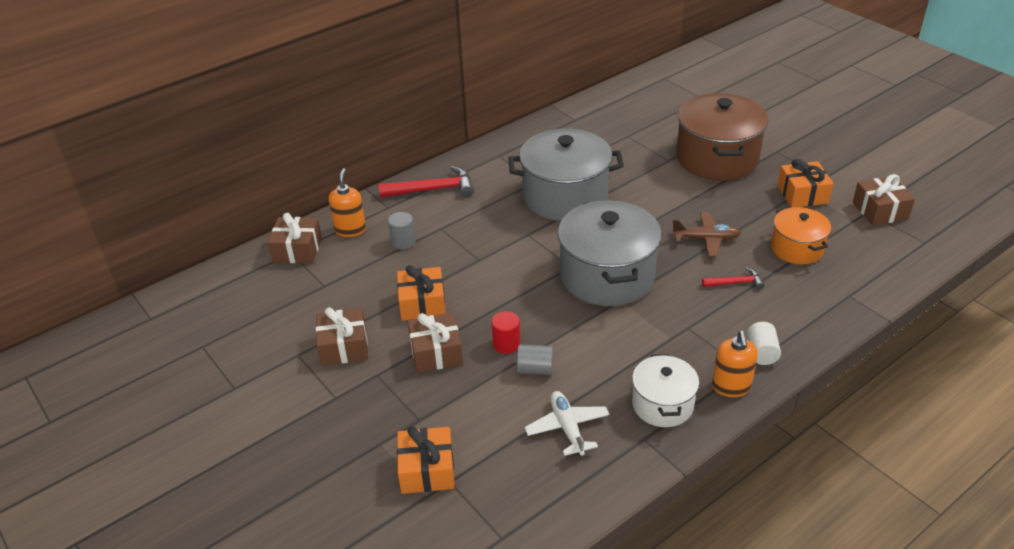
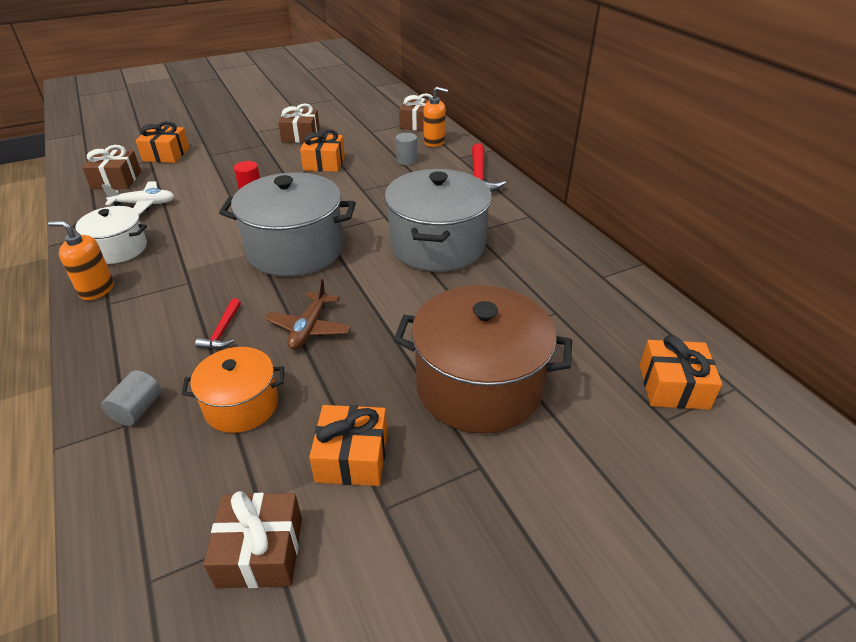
camera: 100 degrees right, 0 degrees up
brown gift [407,312,463,373] -> brown gift moved to [82,145,141,189]
grey cylinder [517,344,553,375] -> grey cylinder moved to [101,370,161,426]
white cylinder [747,322,781,365] -> none
none -> orange gift [640,335,722,410]

